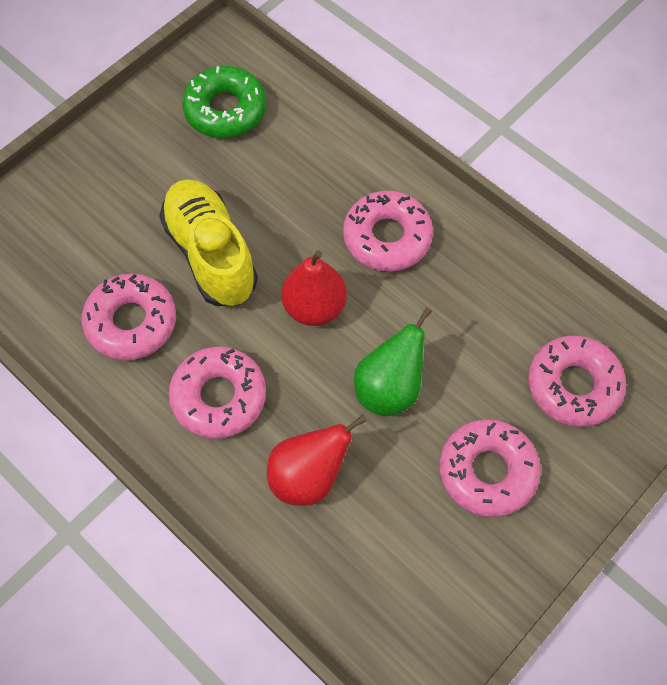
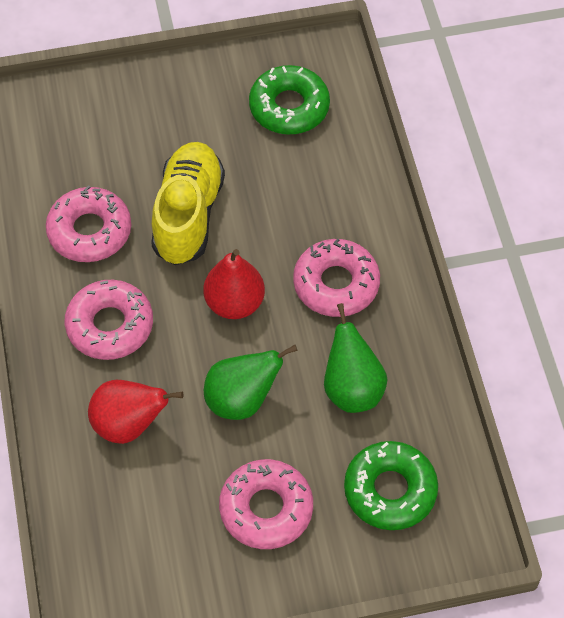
camera: 35 degrees right, 5 degrees down
pink donut [528,336,626,427] -> green donut [344,441,438,530]
none -> green pear [324,303,388,413]

